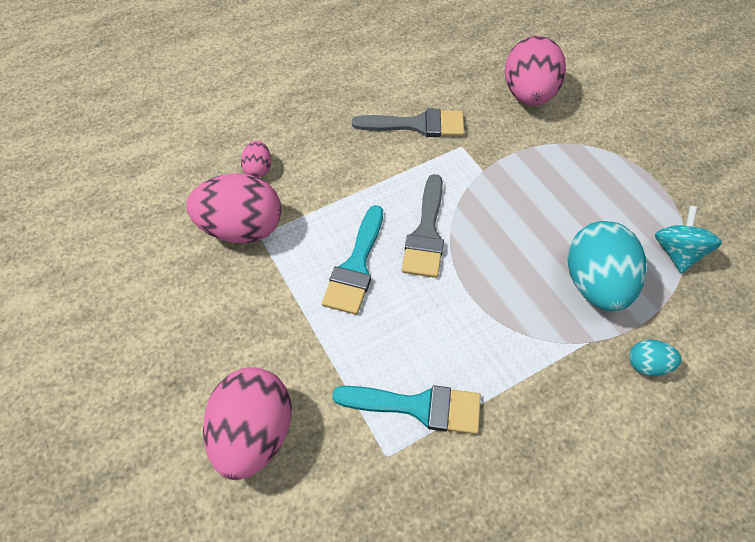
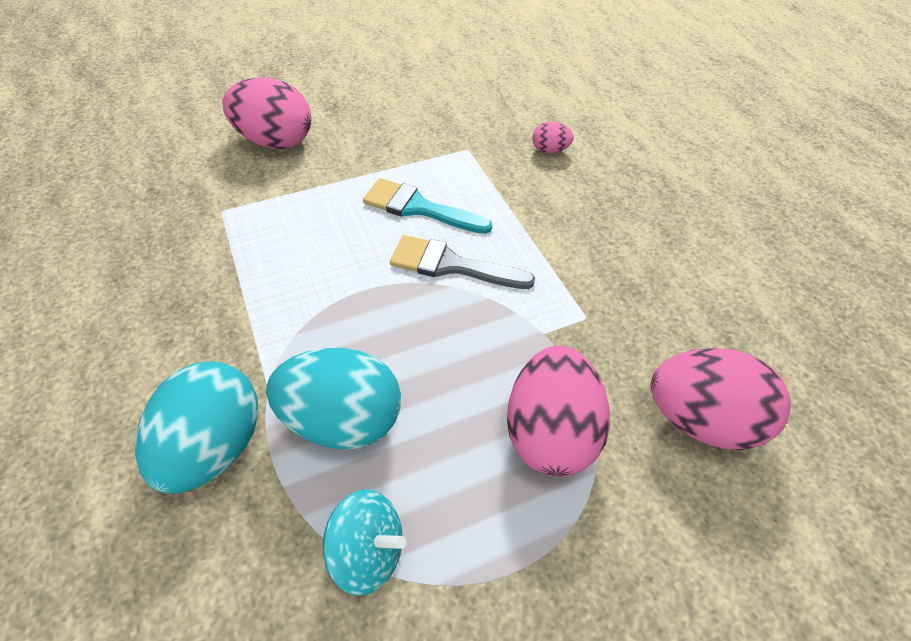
camera: 95 degrees right, 5 degrees down
pink egg [186,173,281,243] -> pink egg moved to [507,346,610,477]
turquoise brush [332,385,481,434] -> none
grey brush [352,109,464,137] -> none
turquoise egg [629,340,681,376] -> turquoise egg [135,361,259,493], size x2.14

